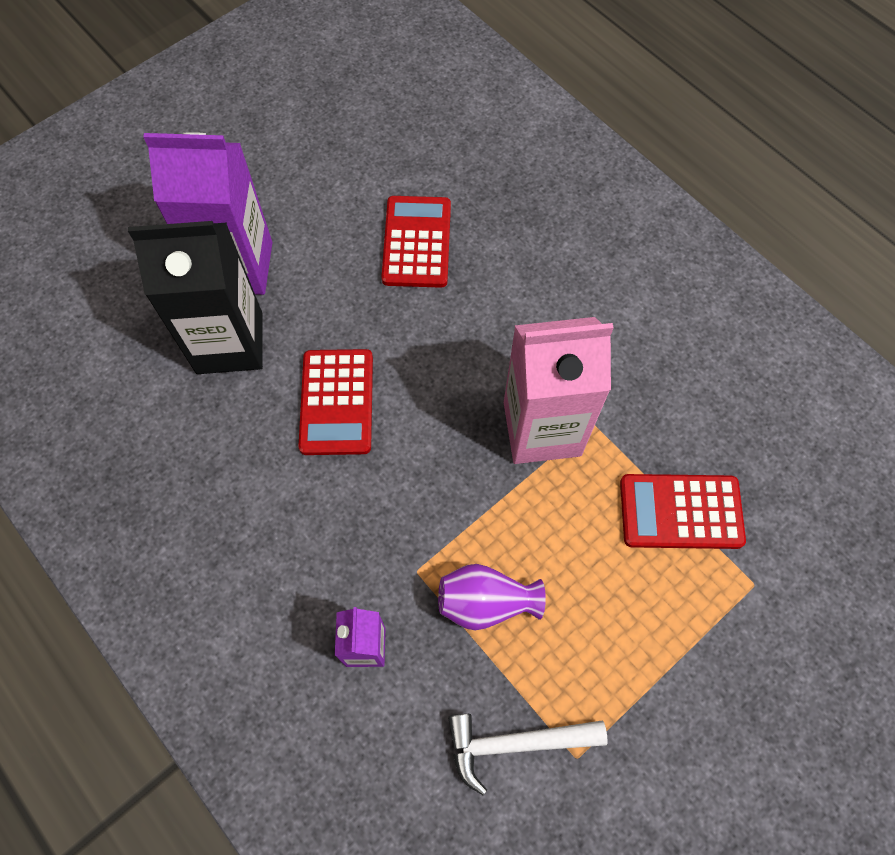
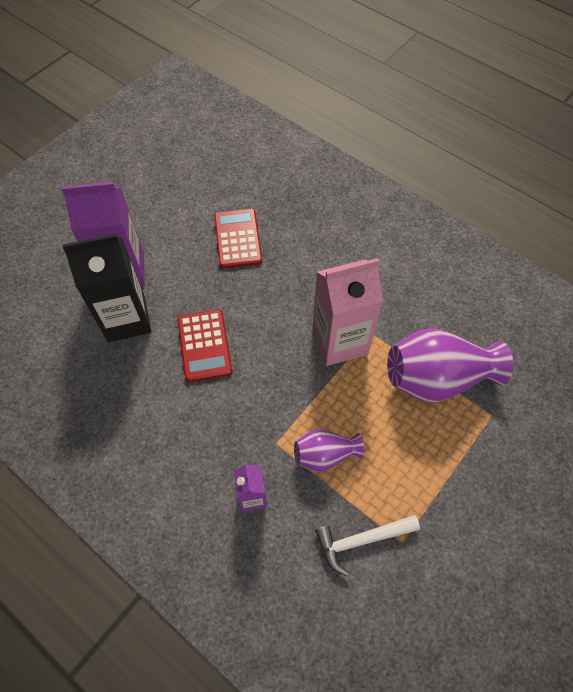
camera: 10 degrees left, 5 degrees down
red calculator [620,474,746,549] -> purple vase [387,328,513,403]

